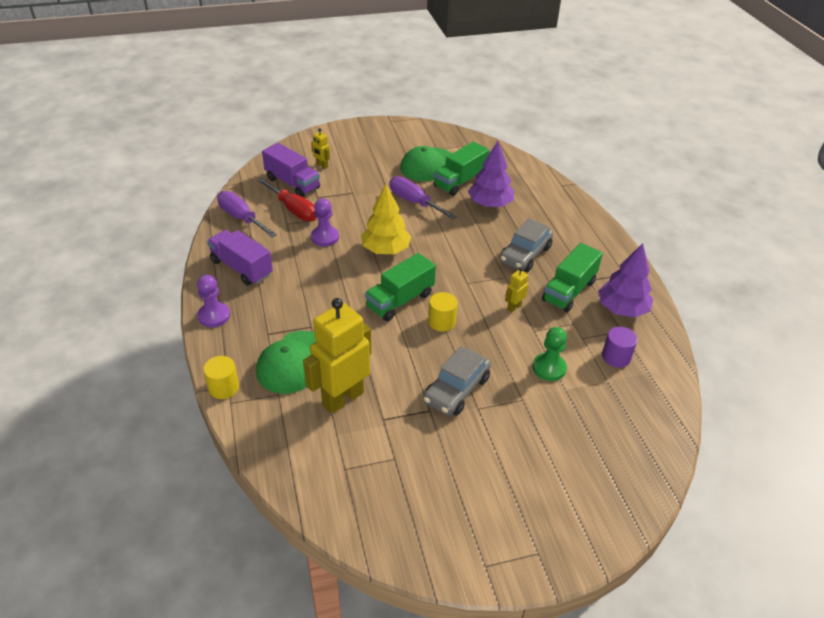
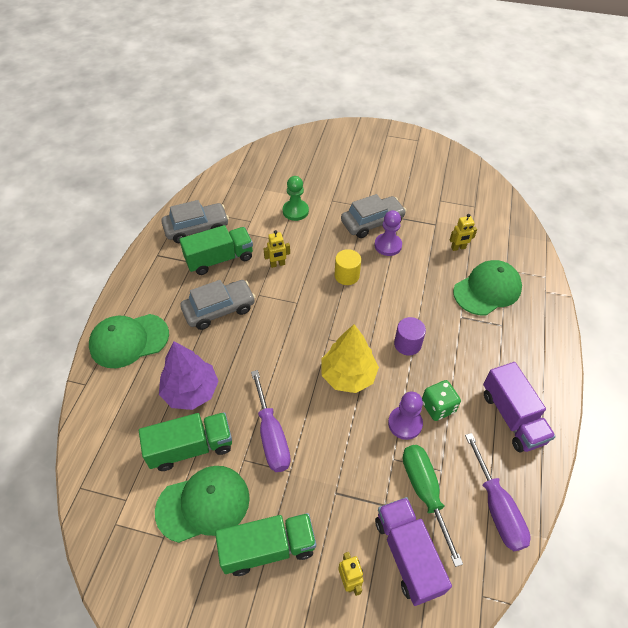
camera: 150 degrees left, 10 degrees up
purple pawn [197,275,230,327] -> purple pawn moved to [374,210,402,256]
yellow cylinder [203,356,239,399] -> none
red screwdriver [257,178,316,221] -> green screwdriver [403,445,463,567]
yellow robot [303,298,371,414] -> yellow robot [450,214,477,251], size x0.43
green truck [365,253,436,321] -> green truck moved to [215,513,316,576]
purple tree [598,243,653,318] -> grey car [161,200,229,243]
purple cylinder [602,327,638,368] -> purple cylinder moved to [394,317,426,356]
none -> green cap [89,314,169,368]
none -> green dice [422,380,461,421]

